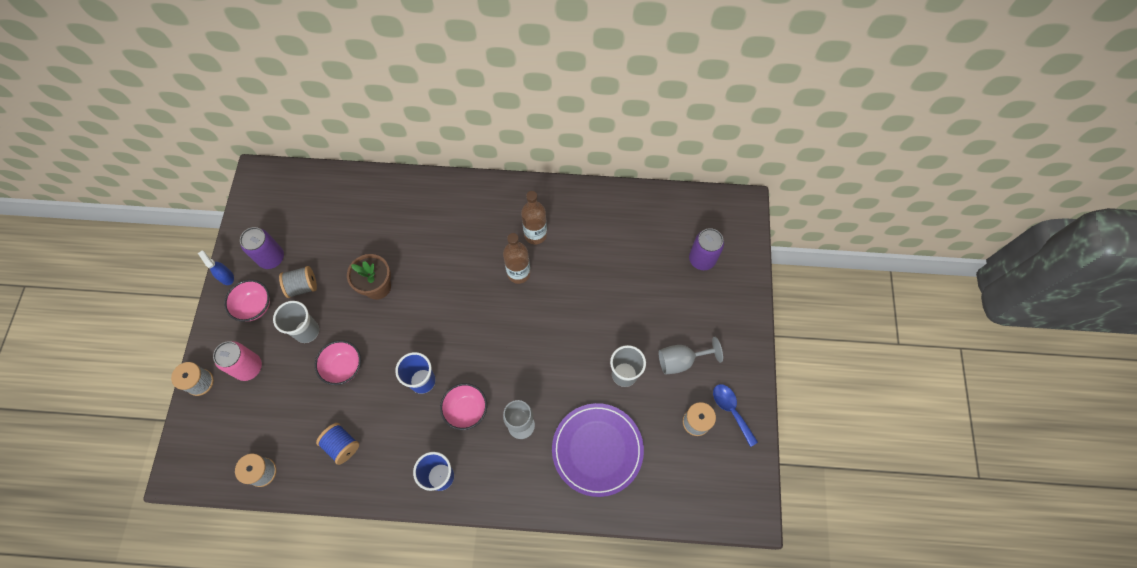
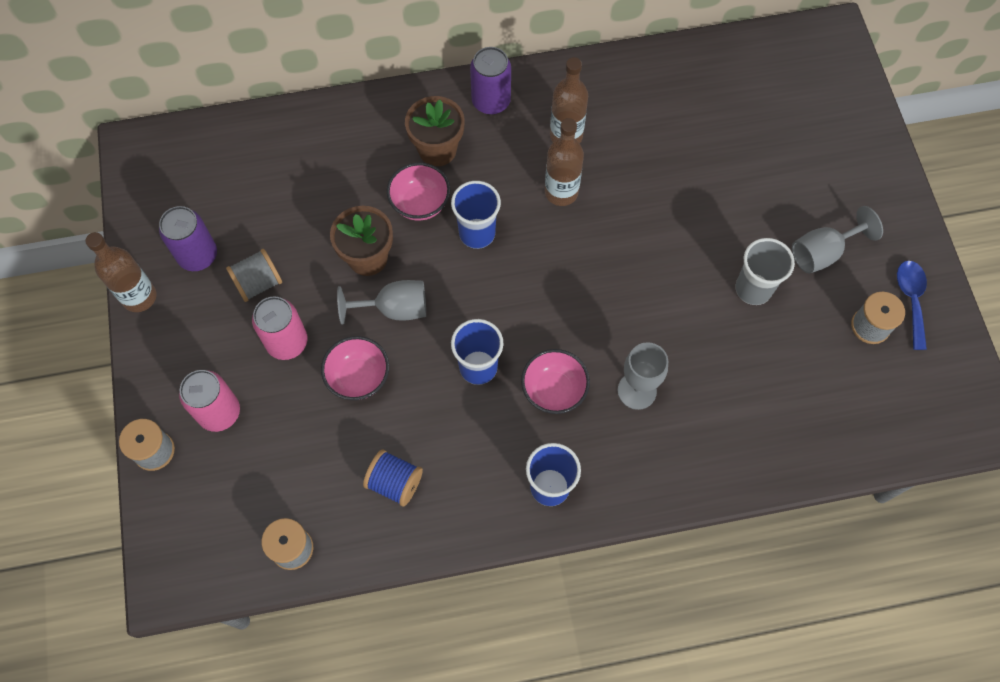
camera: 15 degrees left, 0 degrees up
blue spray bottle [198,251,234,285] -> brown bottle [85,232,157,312]
pink bowl [224,280,270,322] -> pink bowl moved to [387,163,450,221]
grey cup [273,301,319,343] -> pink can [252,296,308,360]
purple plate [552,403,644,497] -> none
purple can [689,228,724,270] -> purple can moved to [470,47,511,115]
blue spoon [713,384,758,447] -> blue spoon turned 45 degrees clockwise [897,261,927,350]
none -> grey goblet [337,280,426,325]
none -> brown flower pot [405,96,465,166]
none -> blue cup [451,181,501,249]

